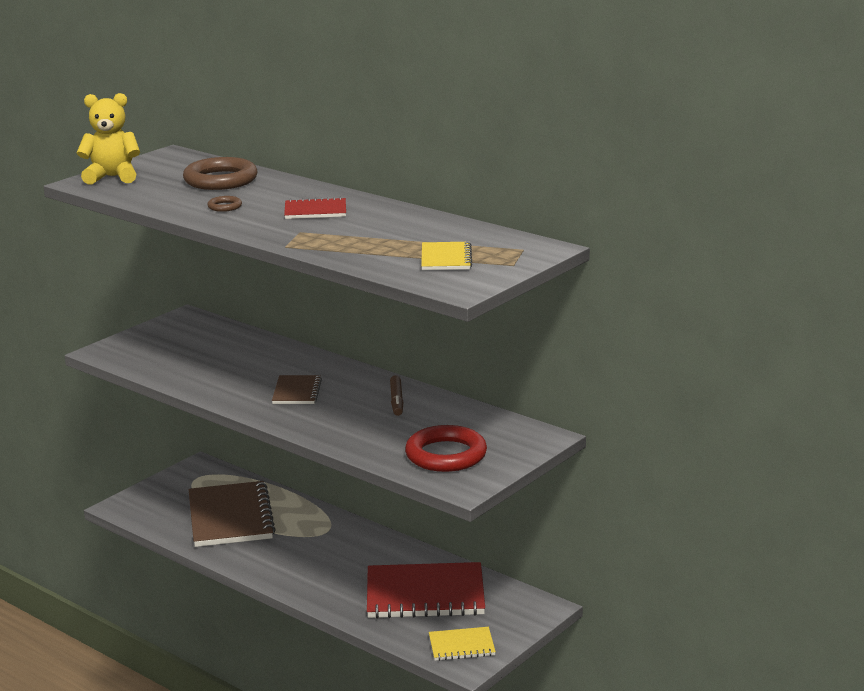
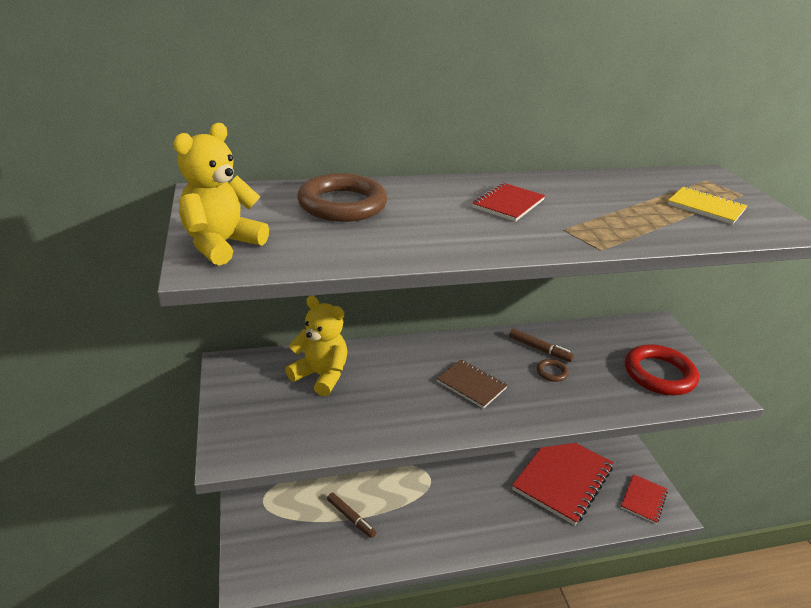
camera: 55 degrees left, 10 degrees up
brown notebook [189,481,276,547] -> brown marker [327,493,376,538]
brown ring [207,196,242,212] -> brown ring moved to [537,359,569,382]
yellow notebook [429,627,496,661] -> red notebook [621,474,668,524]
none -> yellow teddy bear [285,296,347,396]

